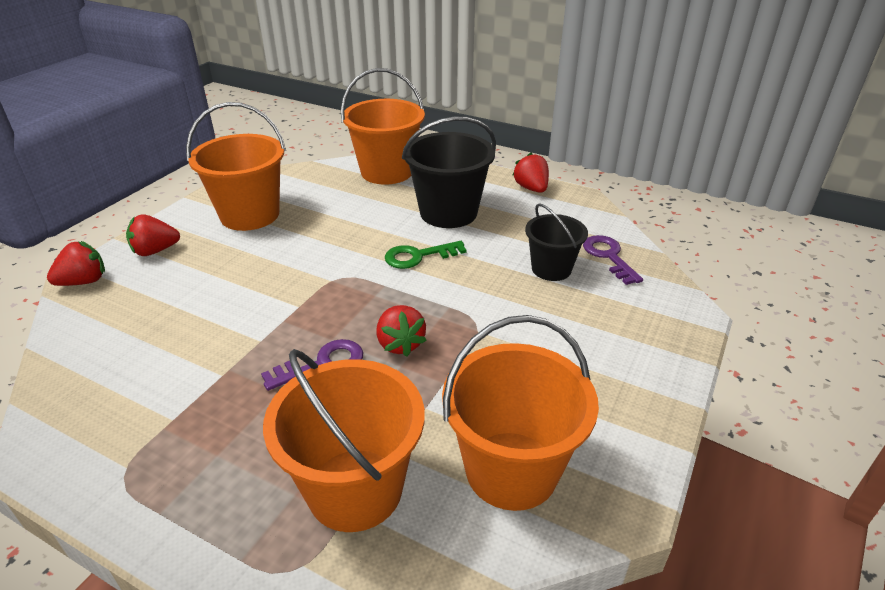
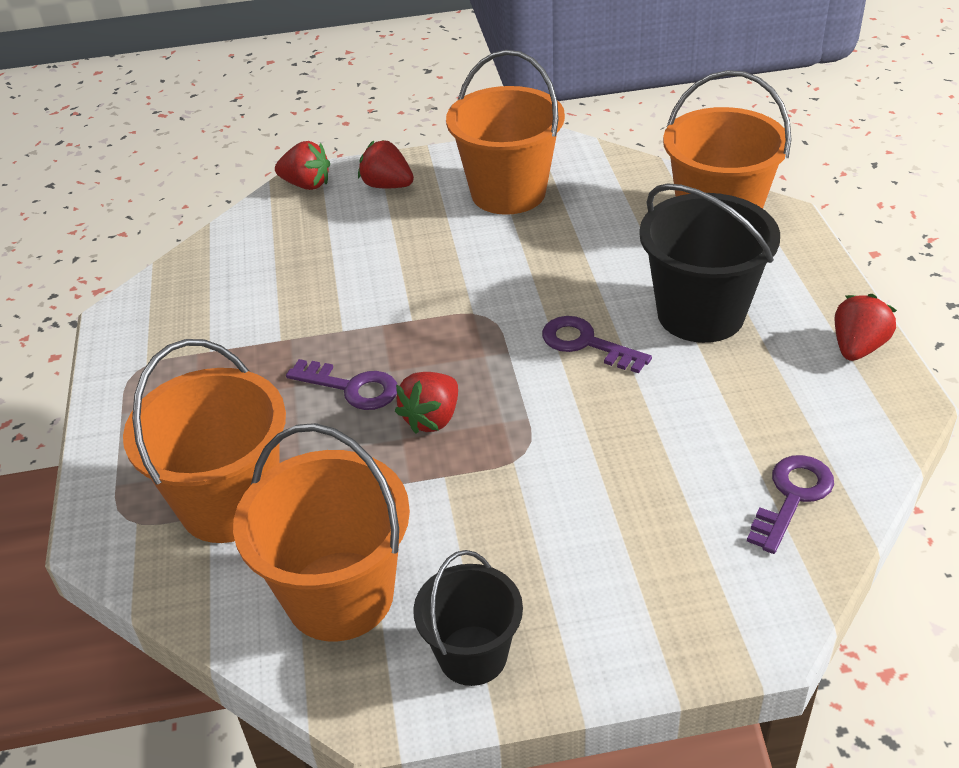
camera: 55 degrees right, 5 degrees up
green key [385,241,467,269] -> purple key [542,316,652,373]
black bucket [525,203,588,281] -> black bucket moved to [413,550,523,686]

